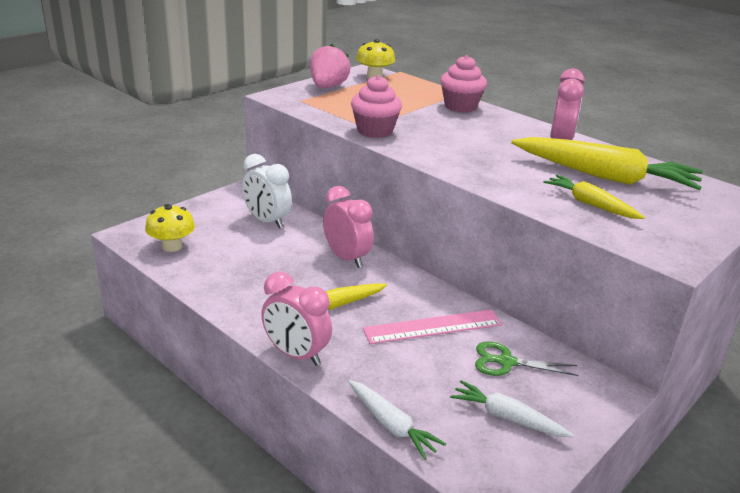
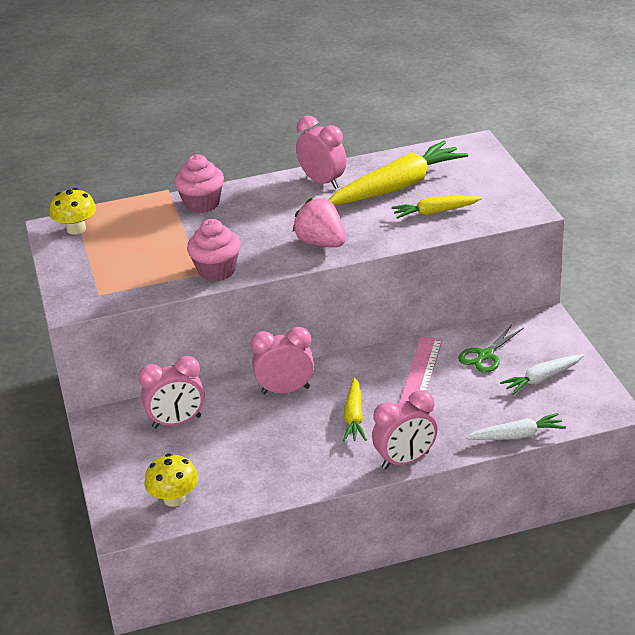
camera: 55 degrees left, 5 degrees up
white clock [242,154,292,228] -> pink clock [138,356,205,428]
pink strawberry [310,44,350,88] -> pink strawberry moved to [293,198,346,247]

